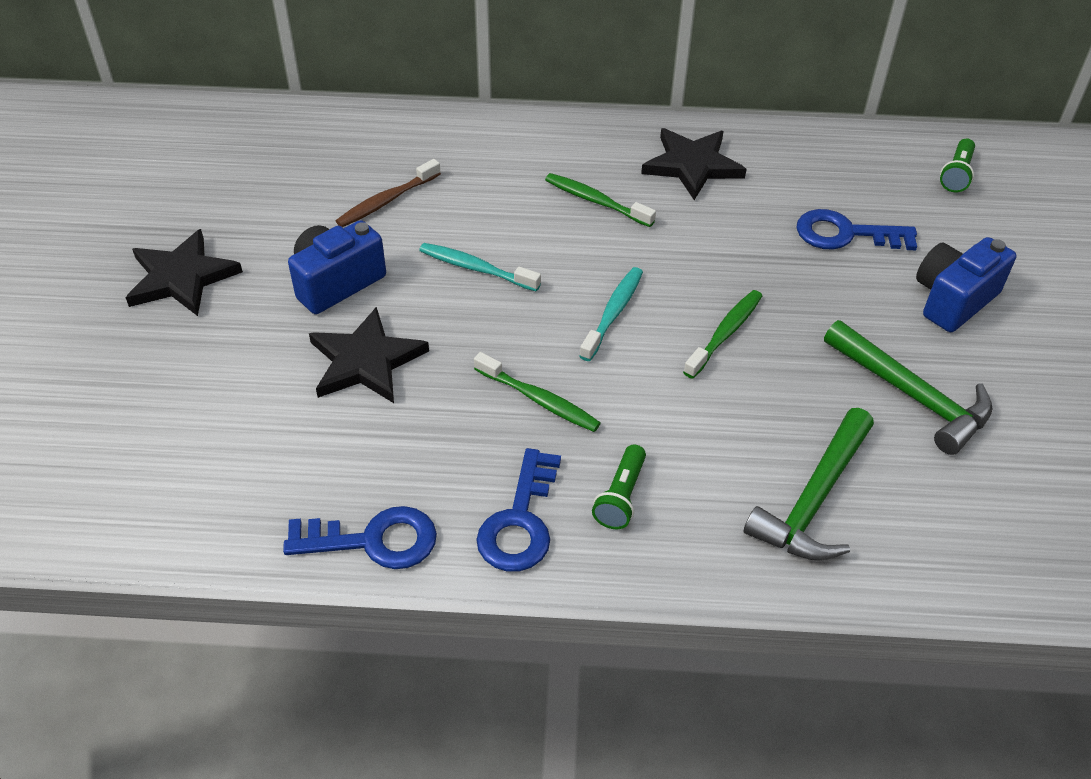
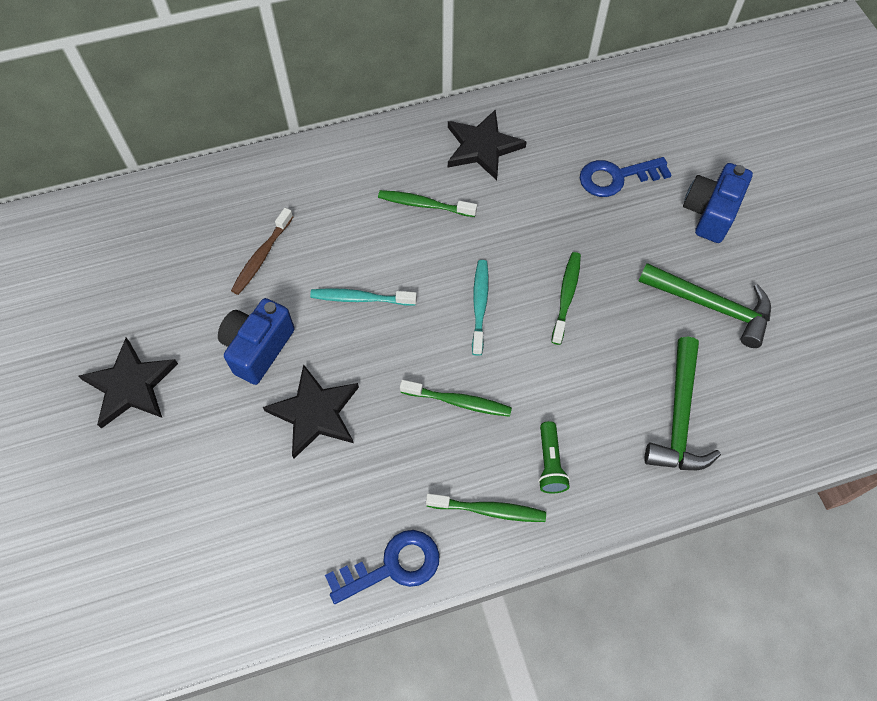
camera: 20 degrees left, 15 degrees up
blue key [476,448,561,572] -> green toothbrush [426,493,546,522]
green flashlight [940,139,975,192] -> none

